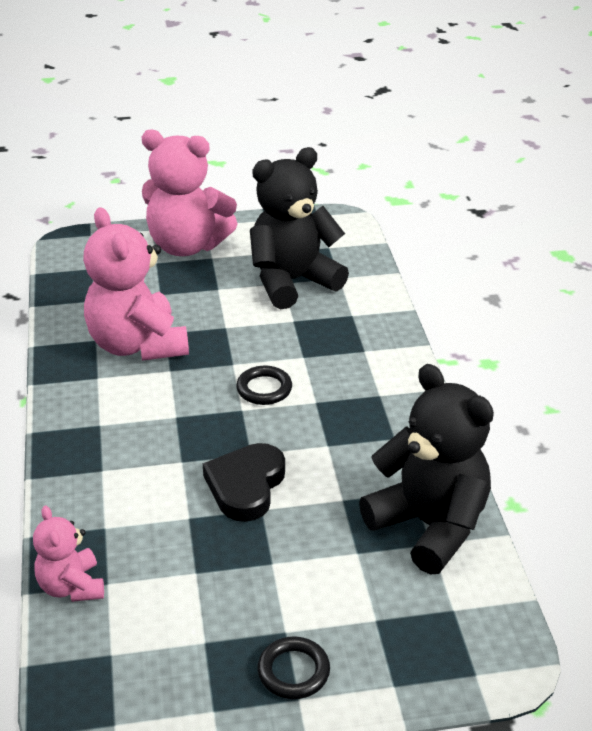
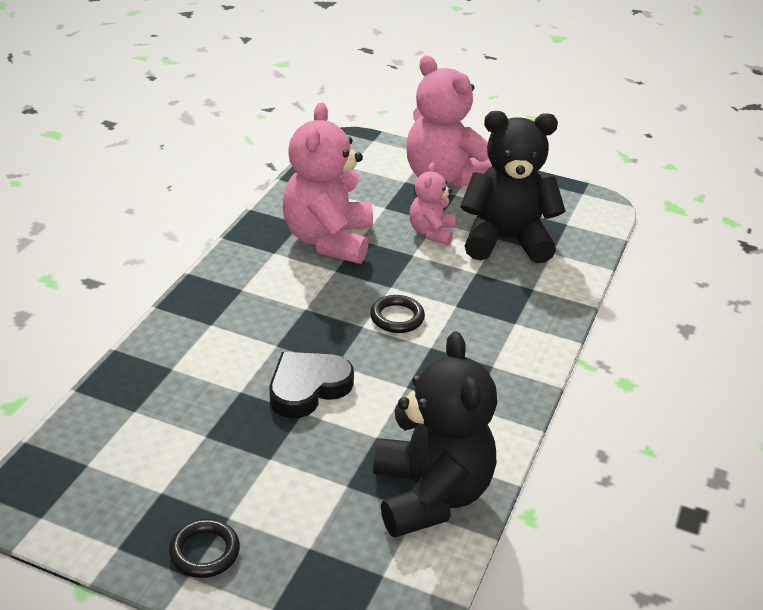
camera: 30 degrees right, 0 degrees up
pink teddy bear [33,506,104,602] -> pink teddy bear moved to [409,162,456,245]

